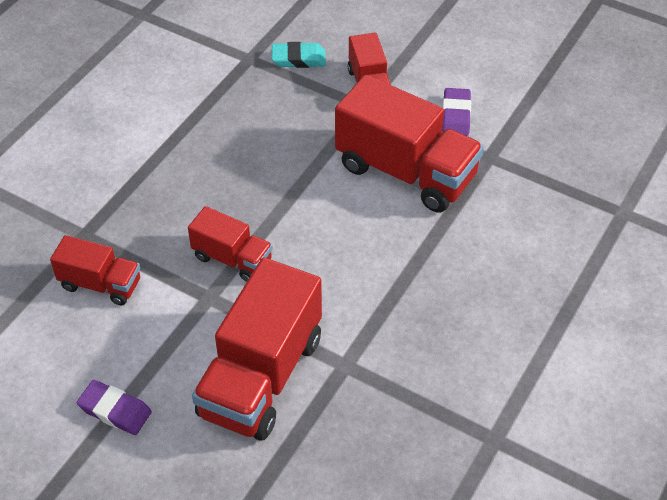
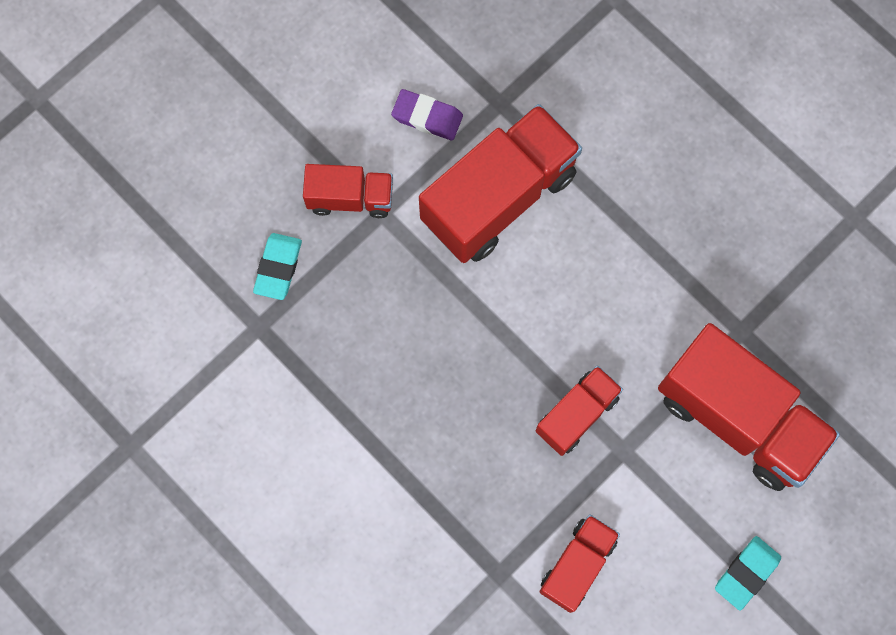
camera: 75 degrees left, 25 degrees up
purple eraser [77,380,152,435] -> turquoise eraser [715,536,781,611]

